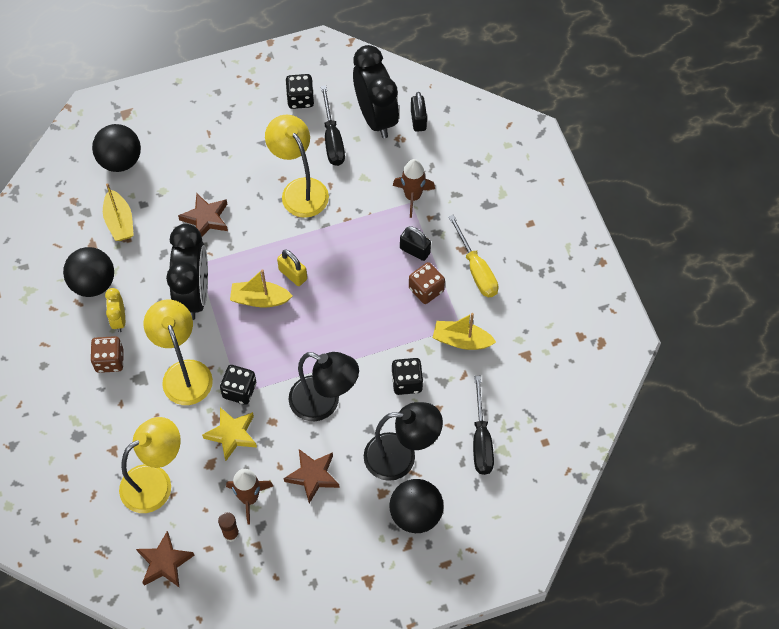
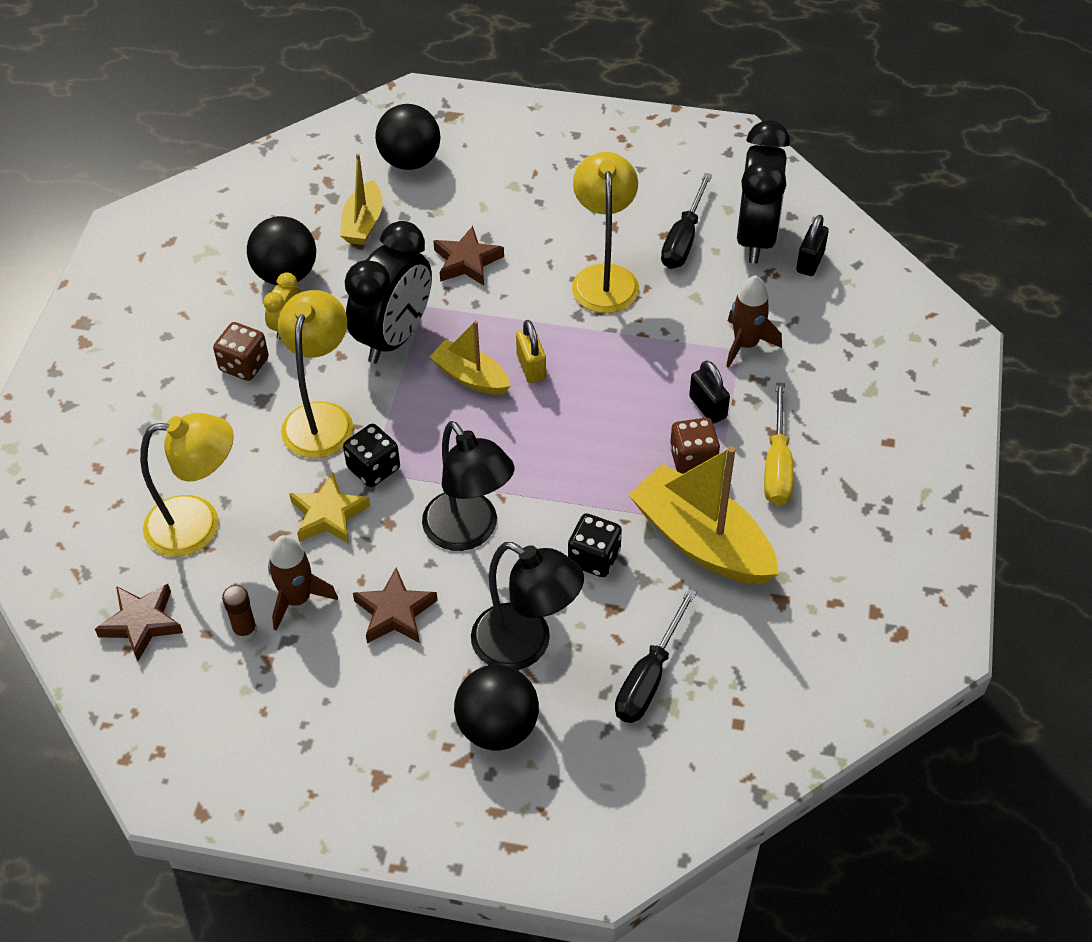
camera: 30 degrees right, 10 degrees down
black dice [285,74,314,109] -> none
yellow boat [433,313,496,350] -> yellow boat [628,446,779,584], size x1.76

